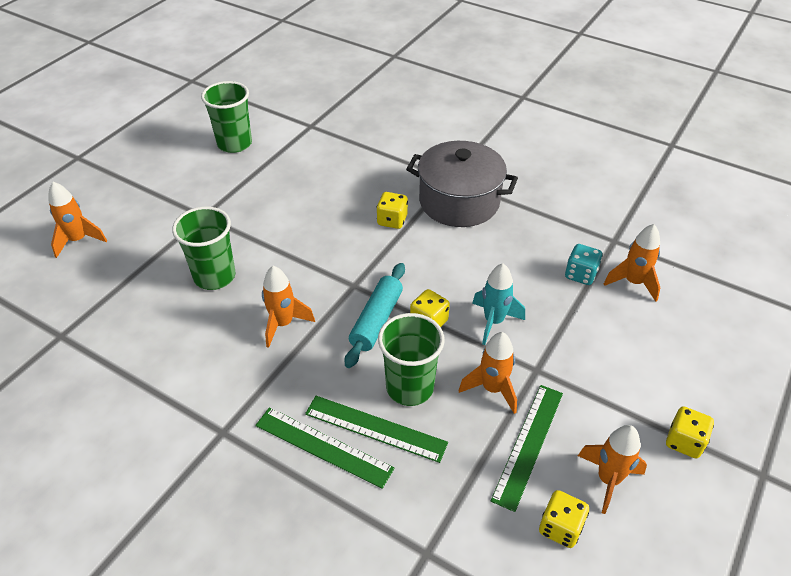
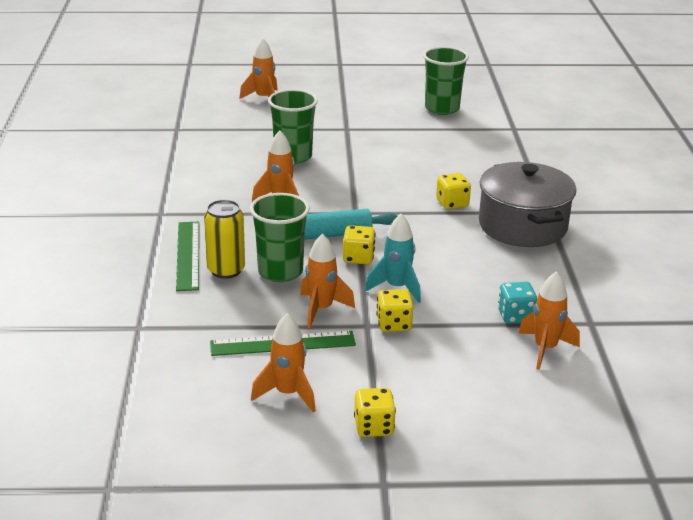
camera: 55 degrees right, 15 degrees down
green ruler [305,396,448,463] -> yellow can [204,200,245,279]
yellow dice [539,490,589,548] -> yellow dice moved to [376,289,413,332]

